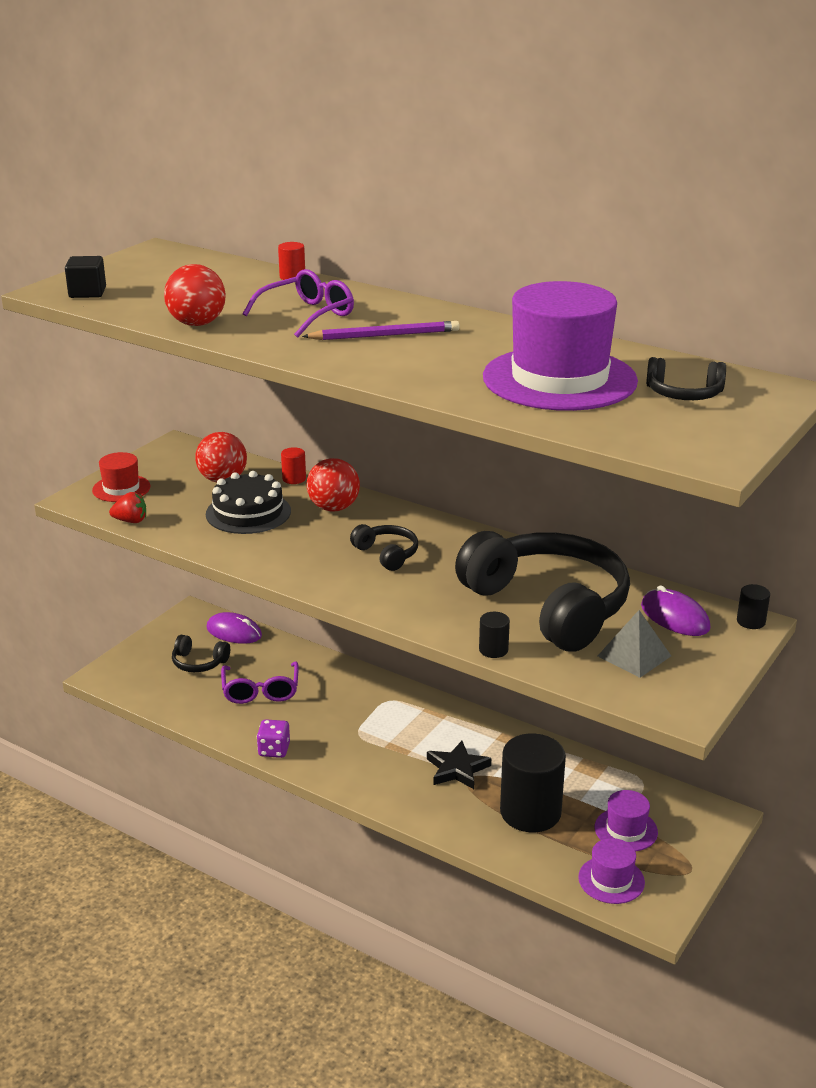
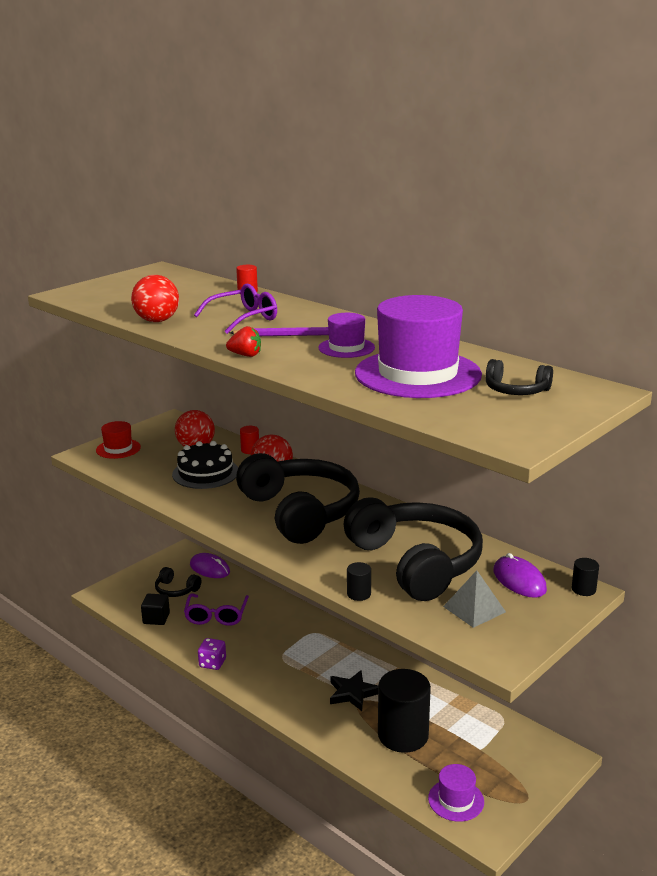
camera: 10 degrees right, 5 degrees down
black cube [65,256,106,298] -> black cube moved to [141,594,170,625]
red strawberry [109,492,146,523] -> red strawberry moved to [226,326,261,357]
black headphones [350,524,418,571] -> black headphones [236,453,360,544], size x2.35
purple hat [595,790,658,851] -> purple hat moved to [318,313,375,358]

